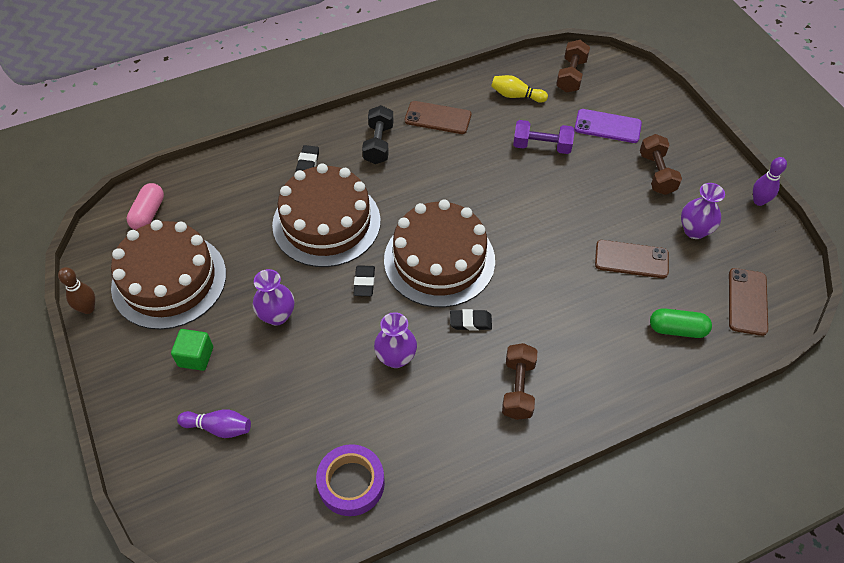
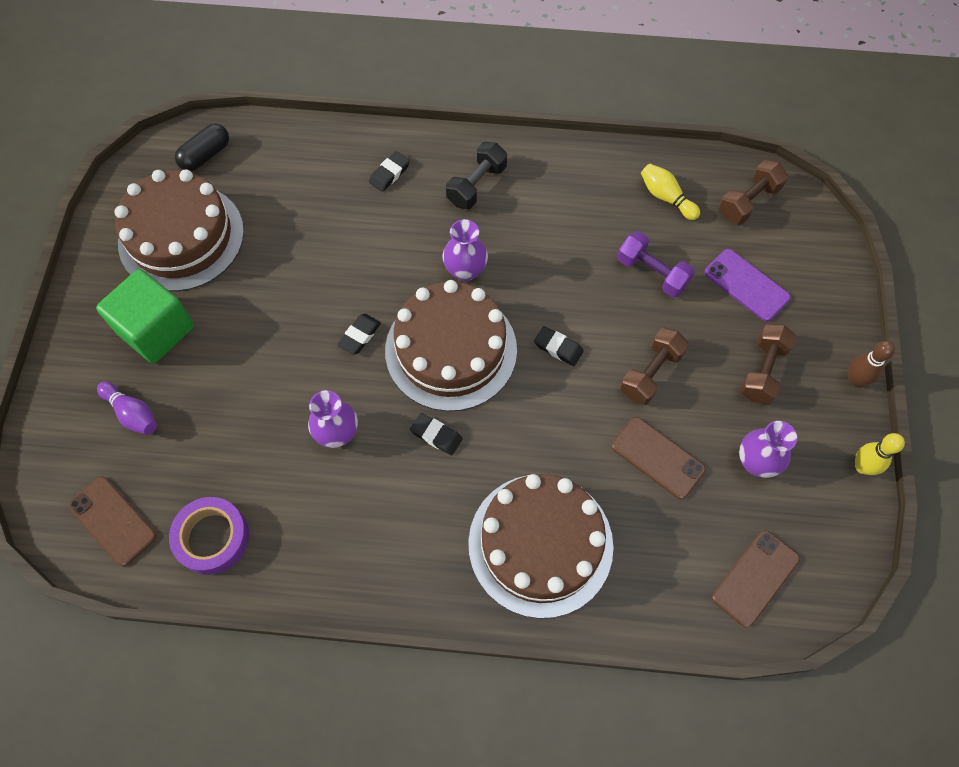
camera: 30 degrees right, 10 degrees up
brown bowling pin [58,267,95,314] -> brown bowling pin moved to [848,341,895,386]
pink capsule [127,183,164,230] -> black capsule [175,124,229,171]
green cube [171,329,213,371] -> green cube [96,269,194,363], size x1.80
purple vase [253,269,294,326] -> purple vase moved to [442,219,488,281]
brown cake [272,163,381,267] -> brown cake moved to [468,474,614,619]
brown phone [405,101,471,134] -> brown phone moved to [68,476,157,566]
brown dumbbell [502,343,537,420] -> brown dumbbell moved to [620,327,689,405]
green capsule [650,308,712,338] -> none
purple bowling pin [753,157,787,206] -> yellow bowling pin [855,433,905,475]
none -> black eraser [534,326,584,366]

